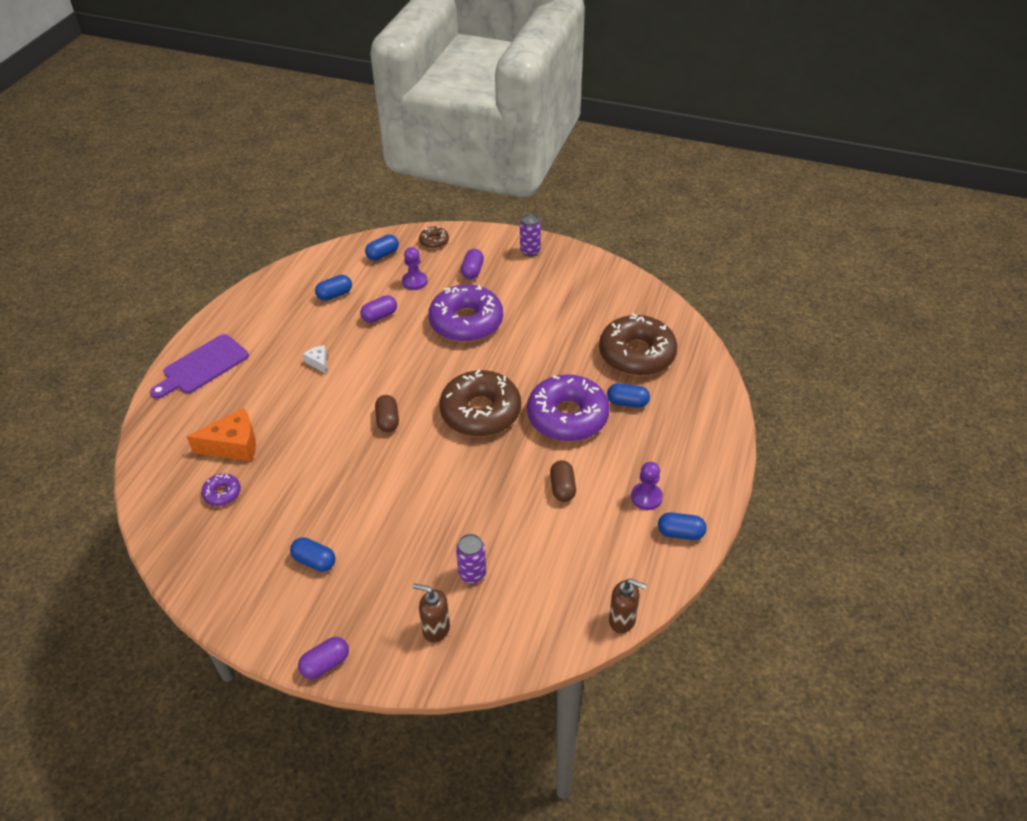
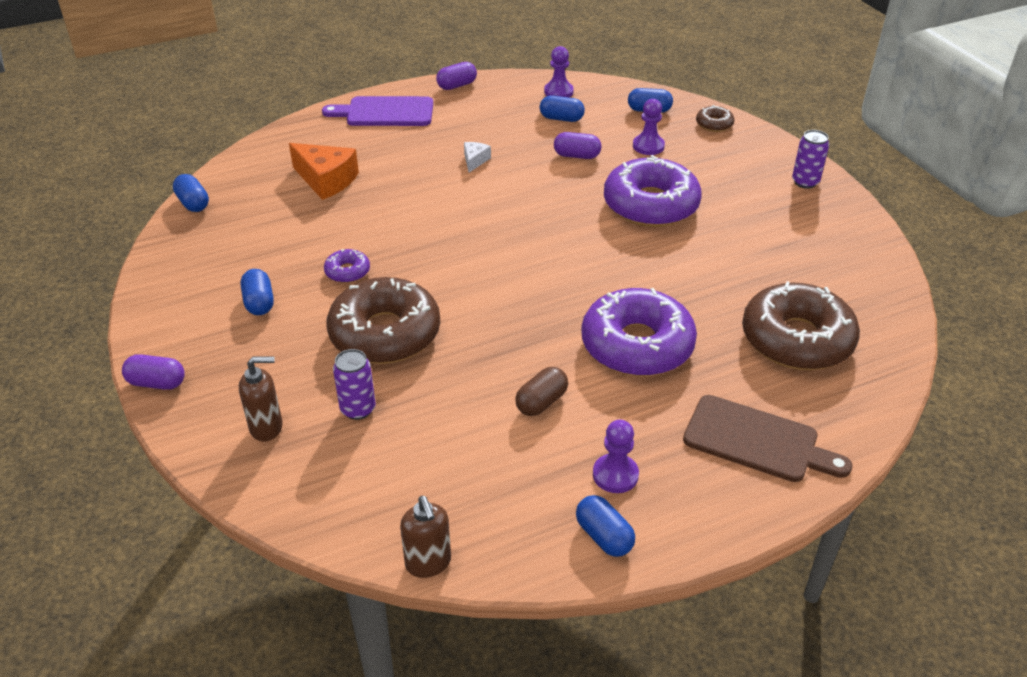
camera: 45 degrees right, 5 degrees down
purple donut [201,473,241,506] -> purple donut moved to [324,249,370,283]
brown capsule [375,395,399,432] -> none
brown soap dispenser [413,583,450,643] -> brown soap dispenser turned 105 degrees clockwise [239,356,283,442]
brown donut [439,369,521,437] -> brown donut moved to [327,277,440,364]
purple capsule [461,249,484,279] -> purple capsule moved to [436,62,477,90]
blue capsule [607,383,650,408] -> blue capsule moved to [173,174,209,212]
none -> purple pawn [544,46,574,97]
none -> brown cutting board [683,395,852,482]

